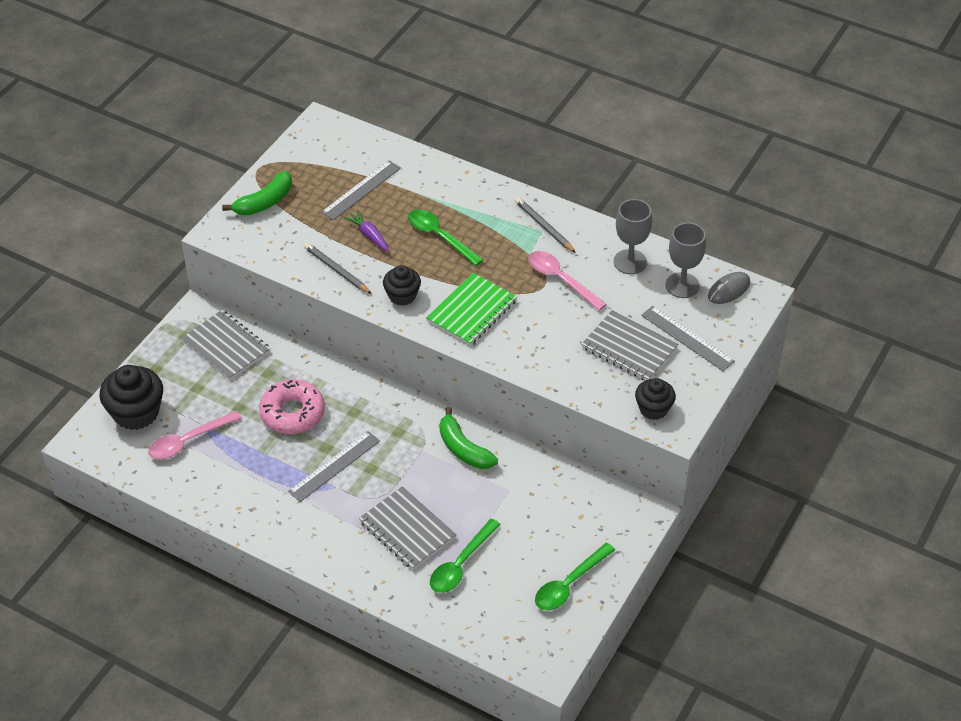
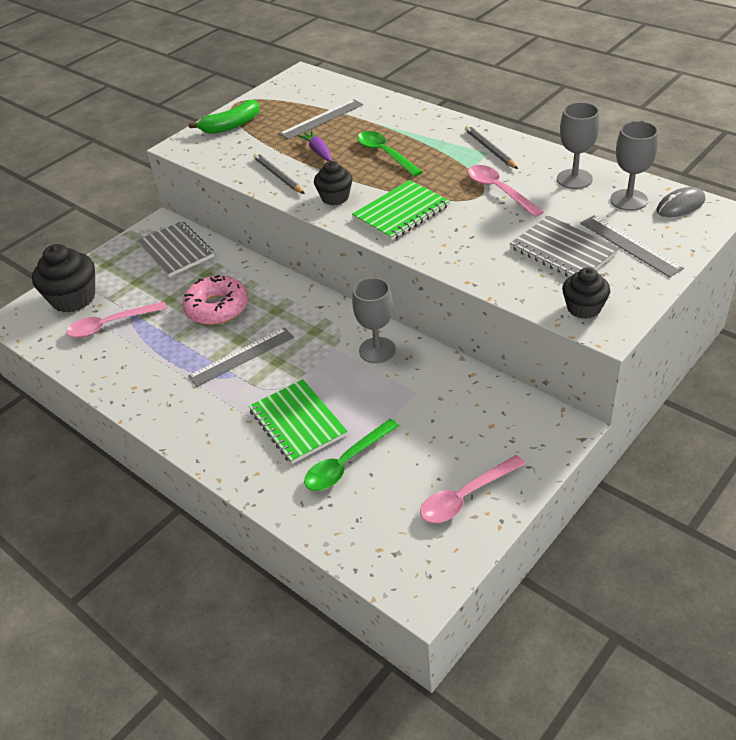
camera: 15 degrees right, 5 degrees down
grey notebook [359,486,456,570] -> green notebook [249,379,348,464]
green banana [440,407,498,469] -> grey goblet [352,278,396,363]
green spoon [535,543,615,611] -> pink spoon [420,455,525,523]

